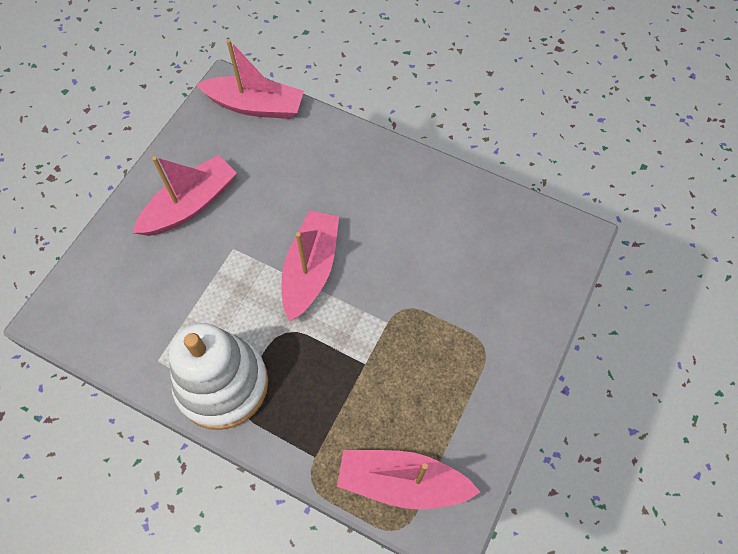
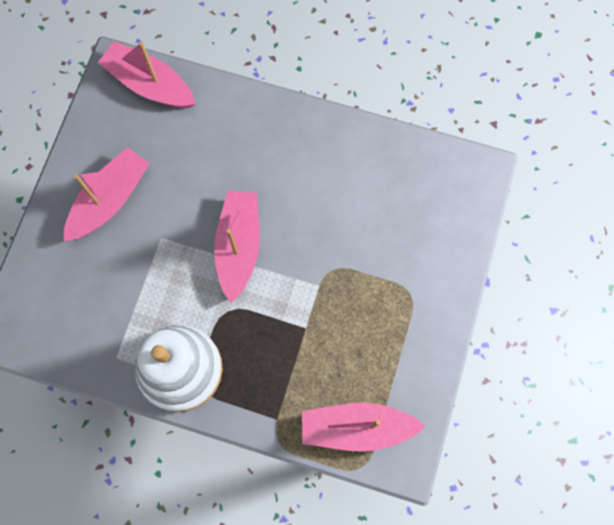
camera: 10 degrees left, 10 degrees up
pink boat [196,39,304,119] -> pink boat turned 150 degrees counterclockwise [98,41,196,108]

